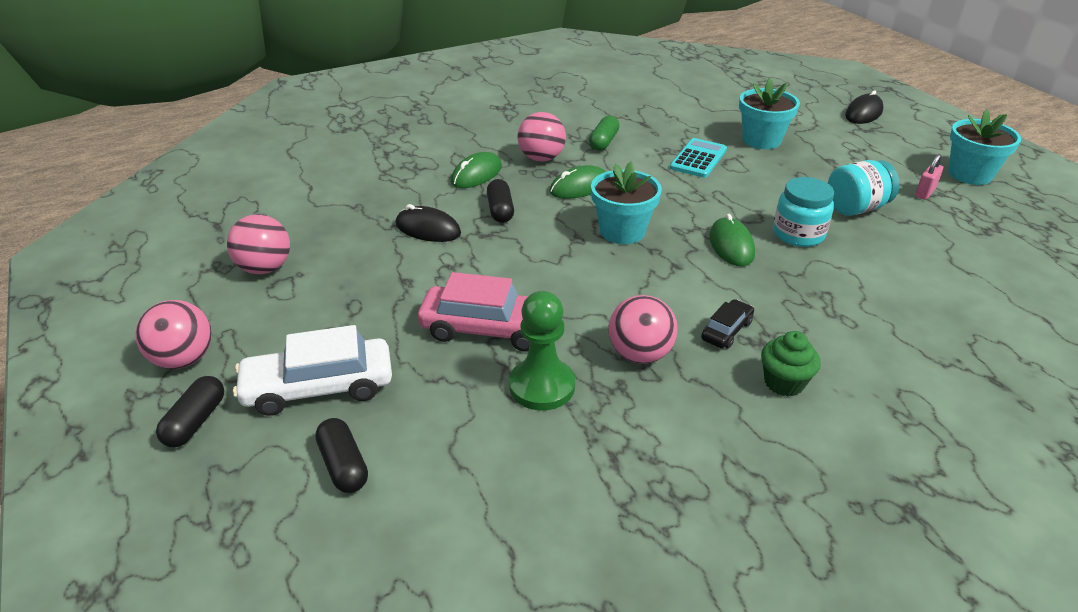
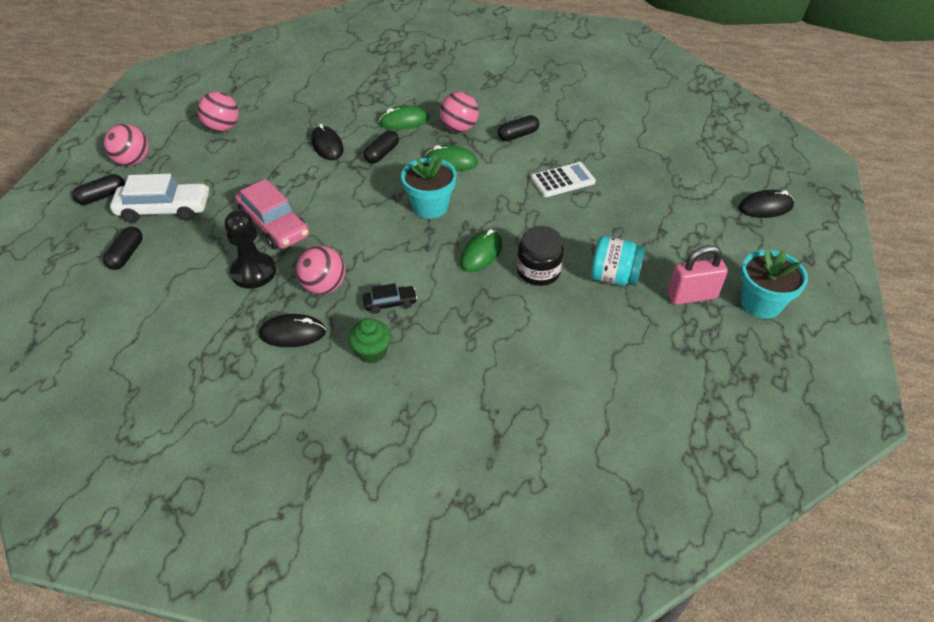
camera: 40 degrees right, 10 degrees up
white car [233,325,392,416] -> white car turned 150 degrees clockwise [110,174,209,223]
green pawn [509,291,575,411] -> black pawn [225,210,276,288]
green capsule [589,116,620,151] -> black capsule [498,115,539,141]
turquoise calculator [670,138,727,178] -> white calculator [531,162,596,197]
turquoise flower pot [739,78,800,149] -> none
turquoise jar [773,177,834,247] -> black jar [517,226,564,286]
pink padlock [915,154,943,200] -> pink padlock [667,245,728,305], size x1.70
none -> black mouse [259,314,326,347]

